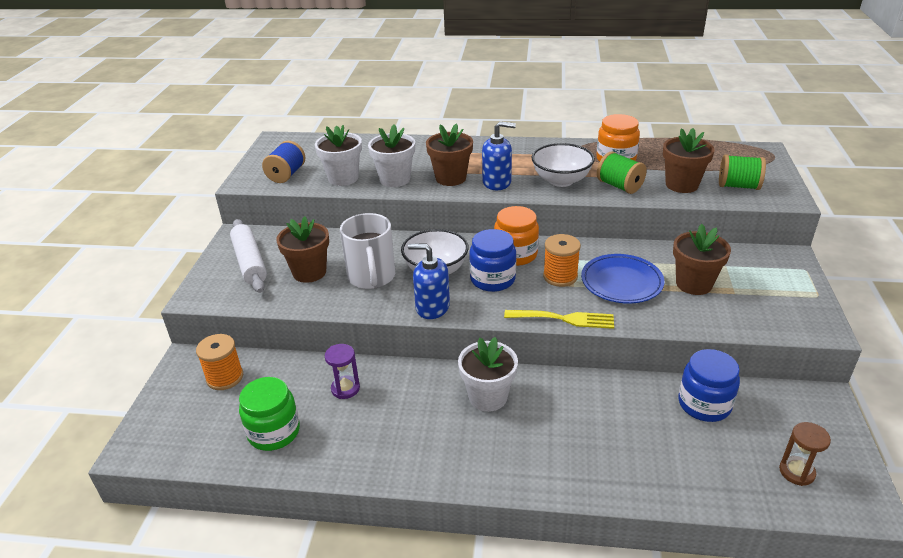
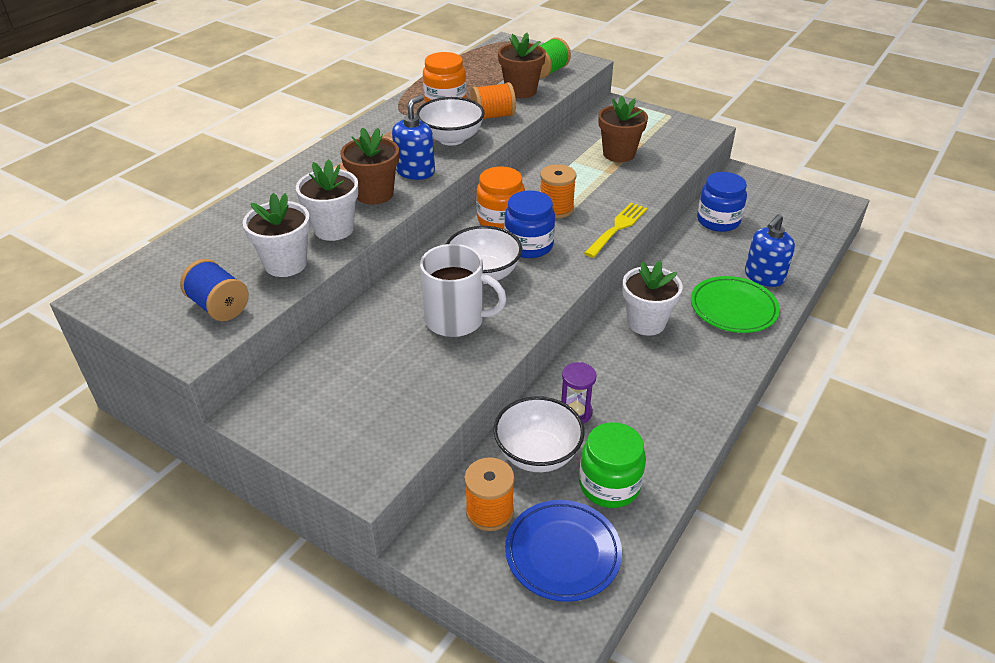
camera: 65 degrees left, 5 degrees up
white rolling pin [230,219,267,293] -> none
brown flower pot [276,216,329,283] -> none
blue soap dispenser [408,244,450,319] -> blue soap dispenser moved to [745,214,795,287]
blue plate [581,254,664,304] -> blue plate moved to [505,500,622,602]
green spool [597,151,647,194] -> orange spool [470,82,516,119]
brown hourglass [779,422,831,486] -> none
none -> white bowl [494,396,585,472]
none -> green plate [691,276,780,333]

